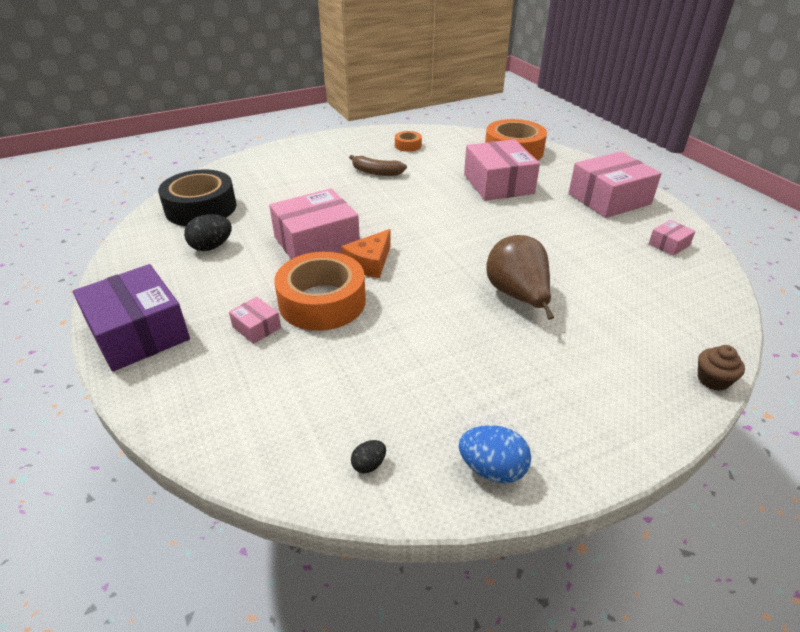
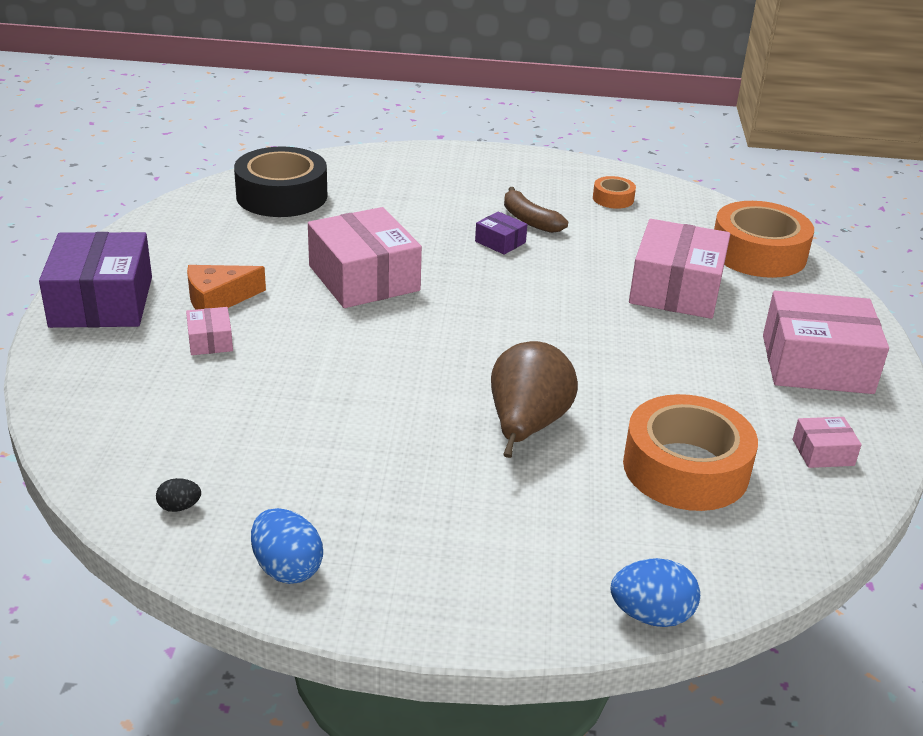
camera: 30 degrees right, 5 degrees down
black egg [184,214,232,251] -> none
pink box [269,189,360,259] -> pink box turned 60 degrees clockwise [308,207,422,308]
orange tape [274,252,366,331] -> orange tape moved to [623,394,758,511]
orange cheese [341,229,391,278] -> orange cheese moved to [187,265,266,310]
brown cupcake [698,345,745,391] -> blue egg [611,558,700,627]
none -> purple box [475,211,527,255]

